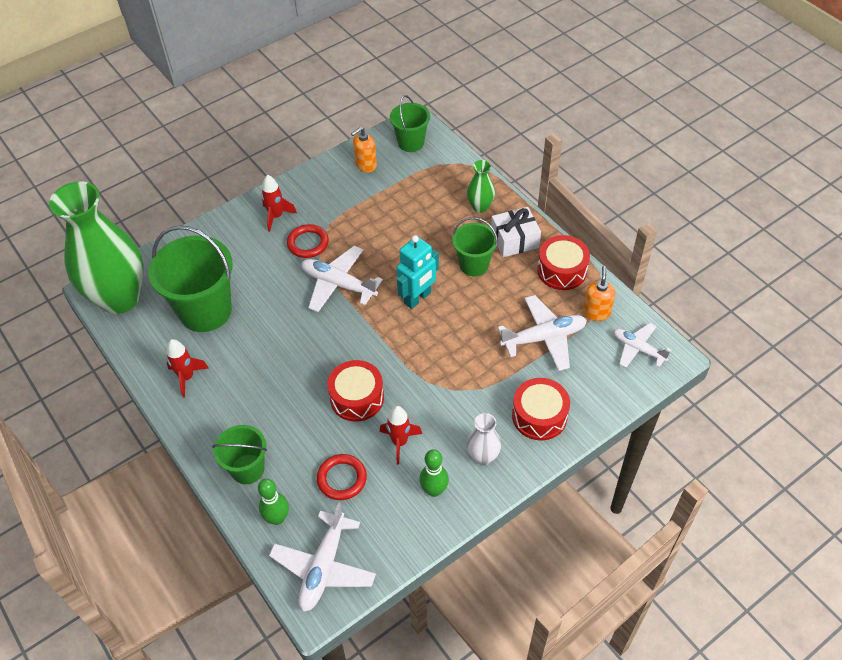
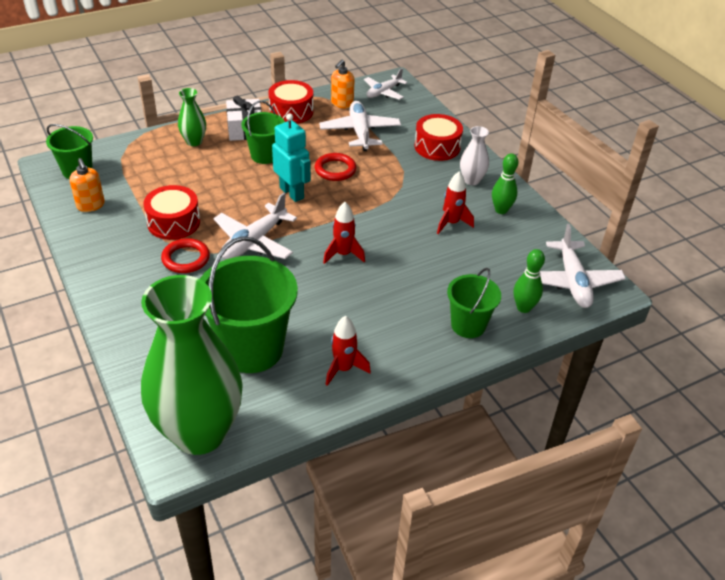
camera: 85 degrees left, 10 degrees down
red rocket [261,175,297,232] -> red rocket moved to [323,202,365,264]
white plane [269,502,376,612] -> white plane turned 60 degrees clockwise [540,224,626,308]
red ring [317,454,367,500] -> red ring moved to [315,153,356,181]
red drum [327,360,384,422] -> red drum moved to [143,185,200,240]
orange soap dispenser [583,266,616,321] -> orange soap dispenser turned 75 degrees counterclockwise [331,59,354,108]

